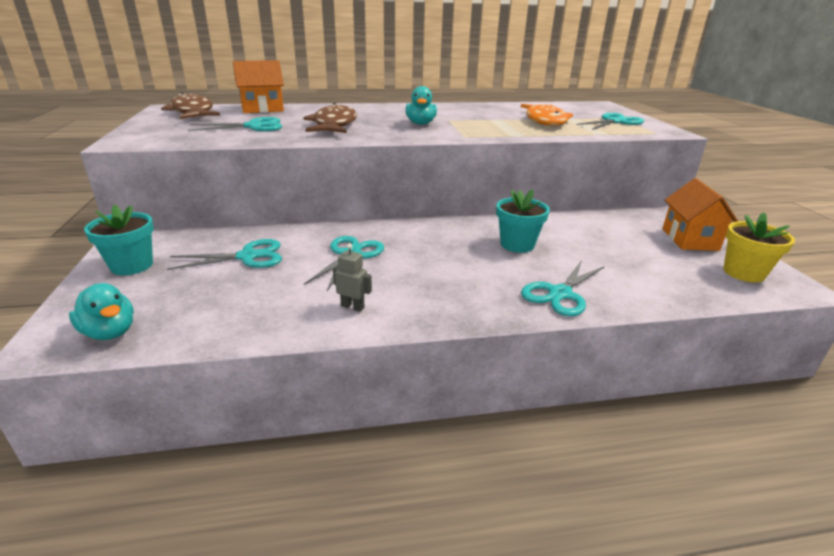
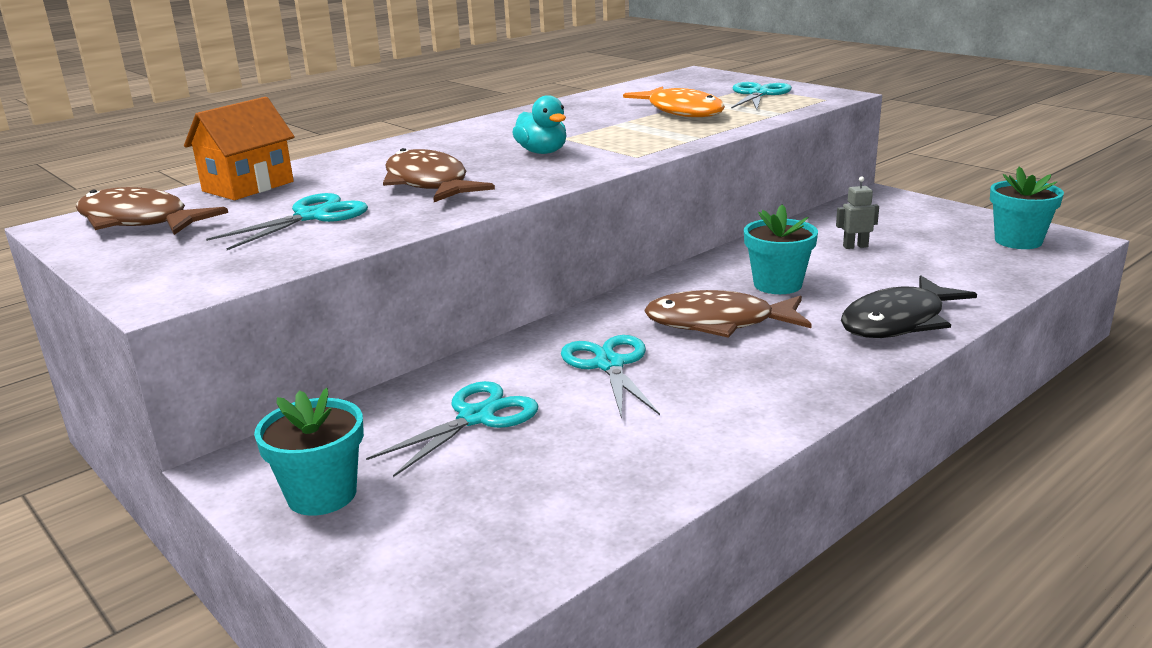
camera: 30 degrees left, 5 degrees down
turquoise duck [69,283,134,340] -> none
grey robot [333,243,372,312] -> grey robot moved to [836,176,879,249]
turquoise scissors [521,260,605,316] -> black fish [841,275,977,338]
orange house [662,178,738,251] -> none
yellow flower pot [723,212,795,283] -> turquoise flower pot [990,167,1064,249]
none -> brown fish [644,290,812,338]

